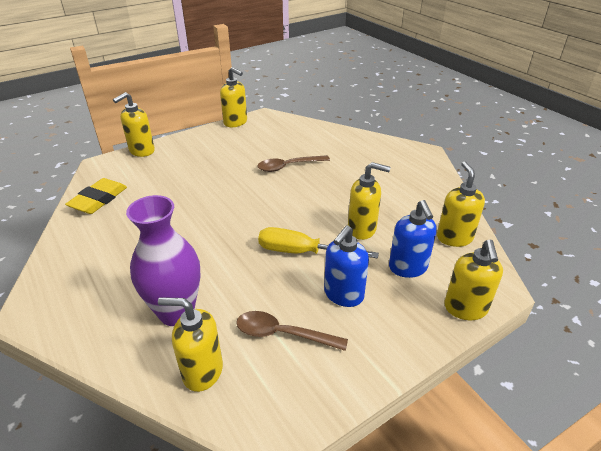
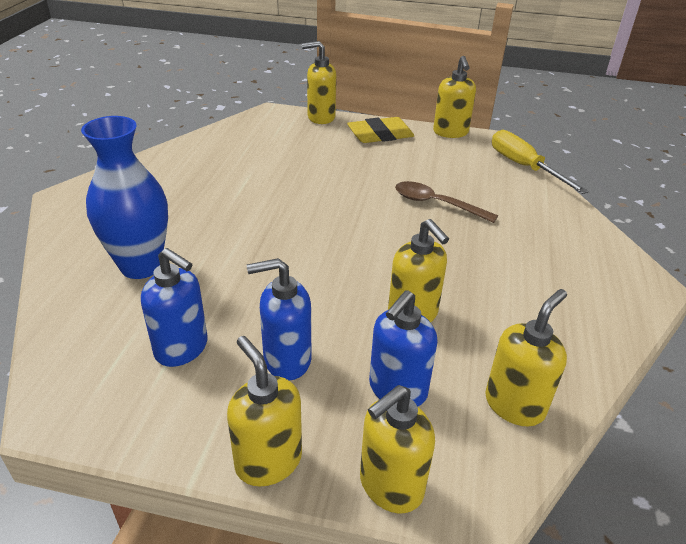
camera: 45 degrees right, 0 degrees up
yellow eraser [65,178,127,214] -> yellow eraser moved to [347,117,414,143]
purple vase [126,195,201,326] -> blue vase [81,116,168,279]
yellow soap dispenser [158,297,223,392] -> yellow soap dispenser moved to [227,336,302,486]
brown spoon [236,311,348,351] -> blue soap dispenser [141,248,208,367]
yellow screwdriver [258,227,379,258] -> yellow screwdriver moved to [492,130,589,194]

